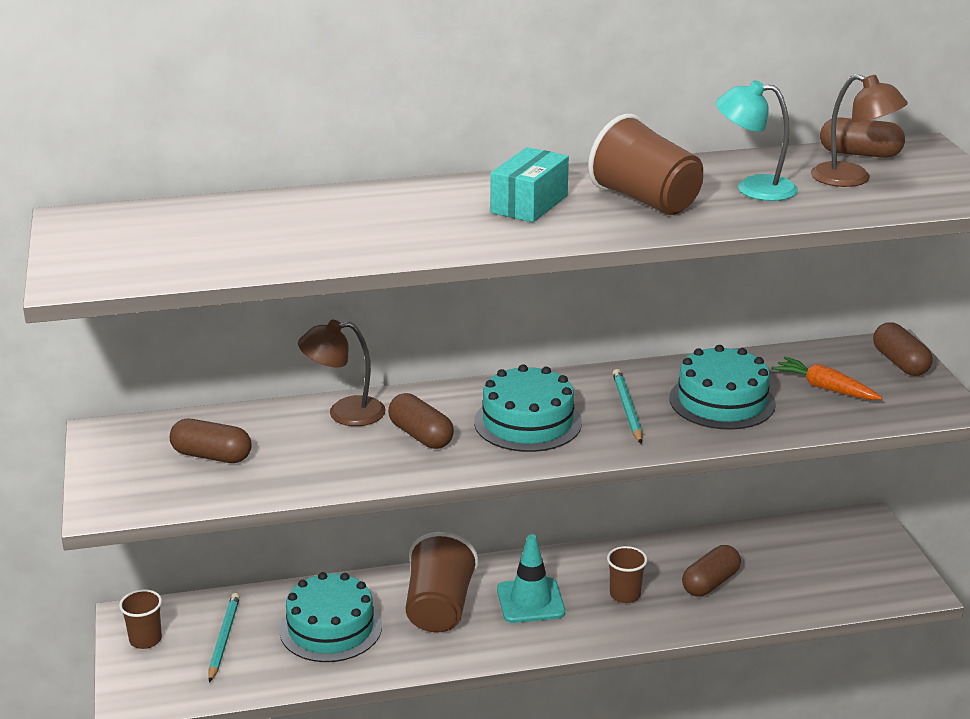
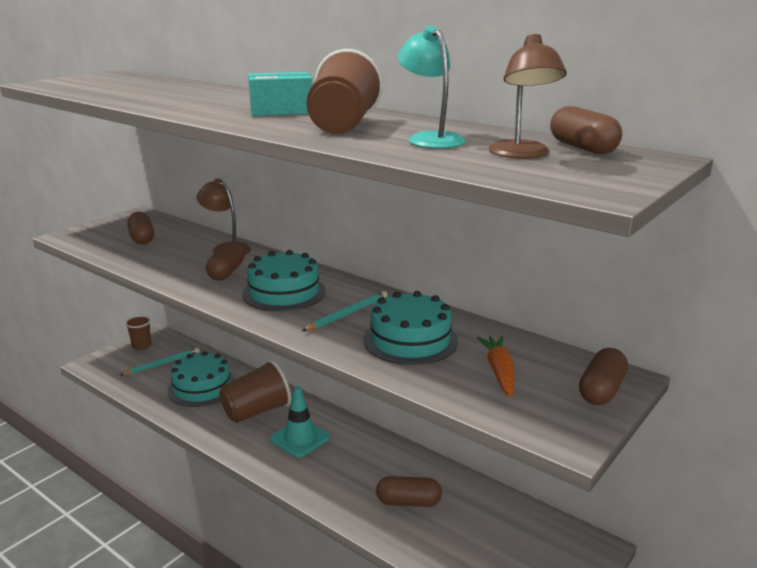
camera: 50 degrees right, 5 degrees down
brown cup [607,546,647,603] -> none

